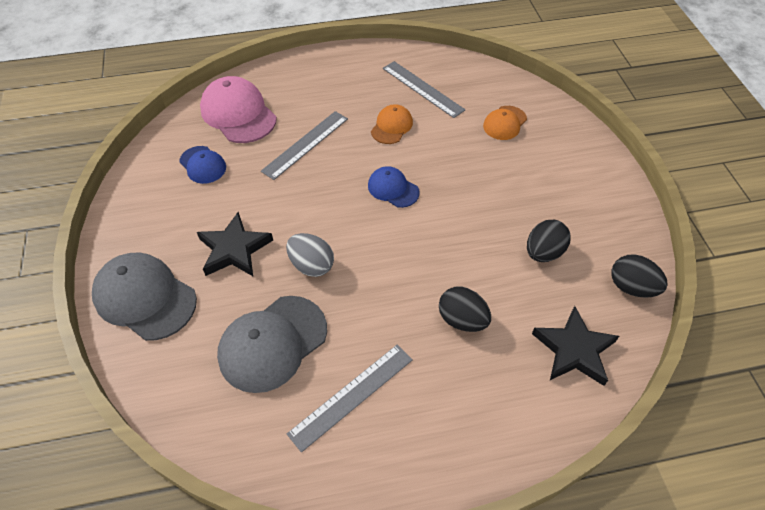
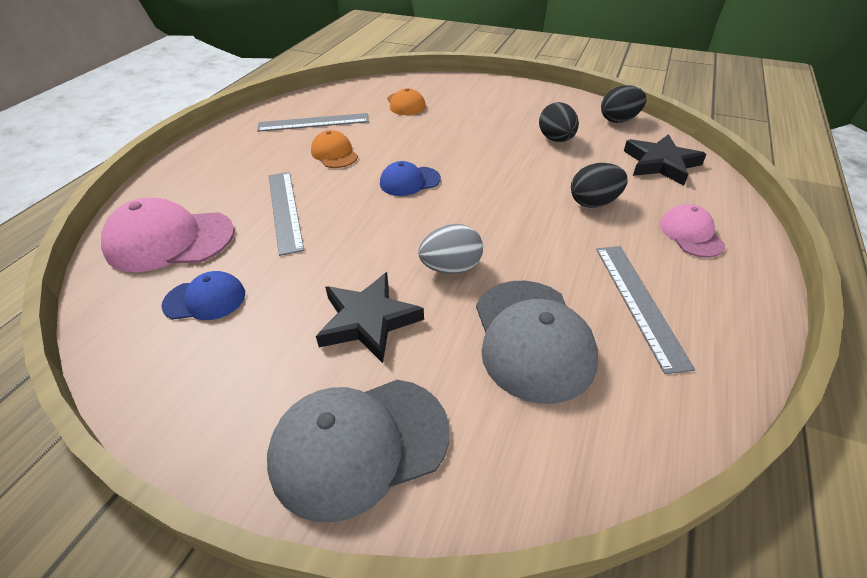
camera: 55 degrees left, 10 degrees down
none -> pink cap [660,204,725,258]

